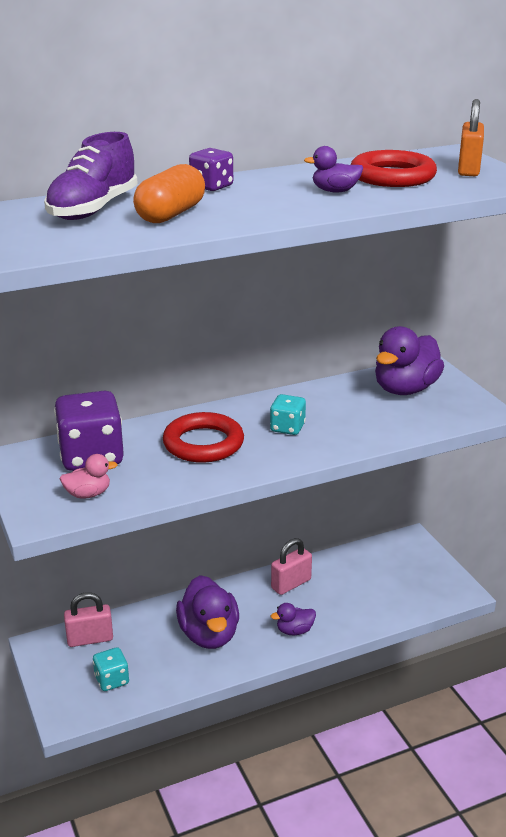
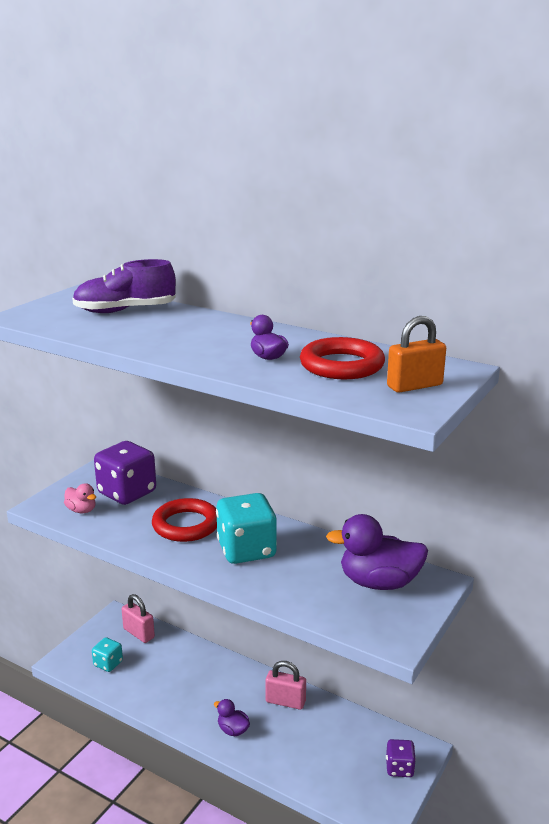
camera: 55 degrees right, 5 degrees down
orange capsule [133,164,205,223] -> none
purple duck [176,575,239,649] -> none
purple dice [189,148,233,191] -> purple dice moved to [386,739,416,777]
turquoise dice [270,394,306,435] -> turquoise dice [216,493,277,564], size x1.88

